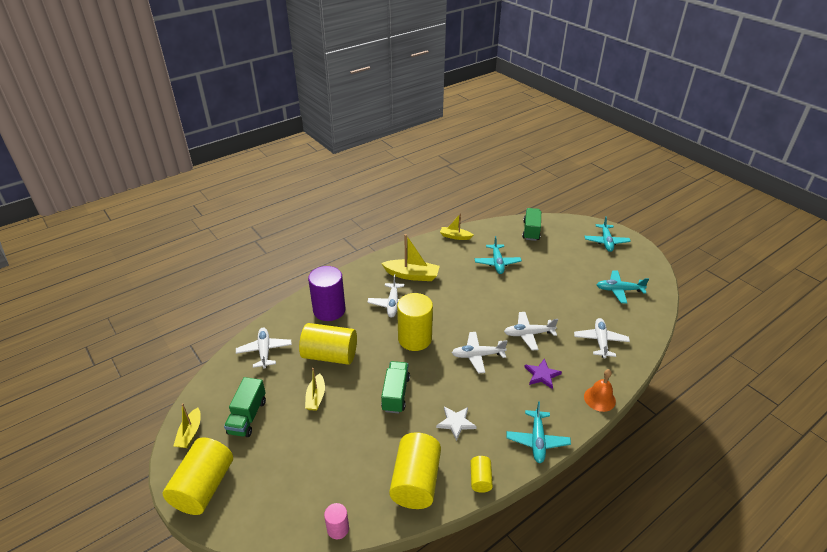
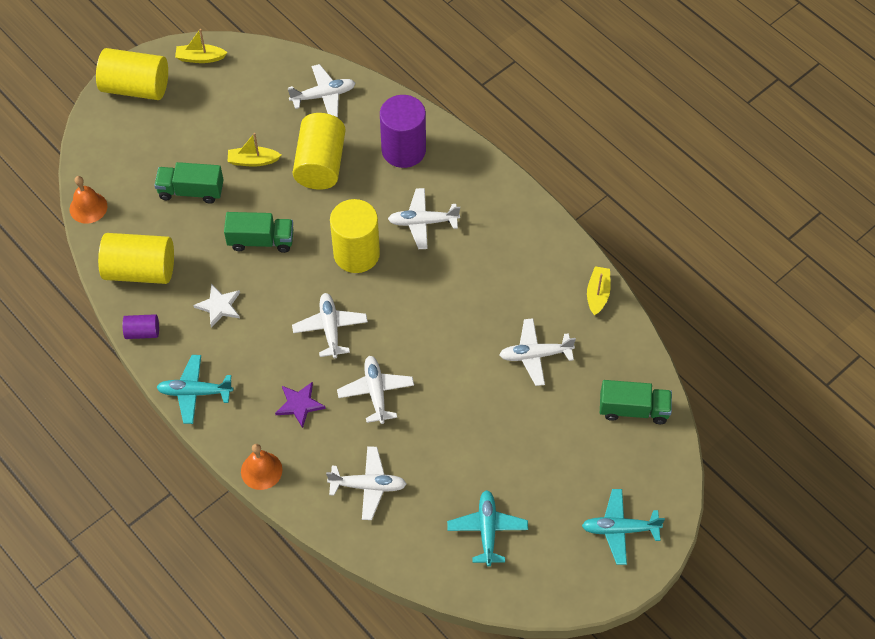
camera: 85 degrees right, 20 degrees up
green truck [224,377,266,437] -> green truck moved to [154,162,224,204]
pink cylinder [324,503,349,539] -> orange bell [69,176,107,224]
yellow boat [381,234,440,281] -> none
yellow cylinder [470,456,493,493] -> purple cylinder [123,314,159,339]
turquoise plane [475,236,522,274] -> white plane [500,318,576,386]

